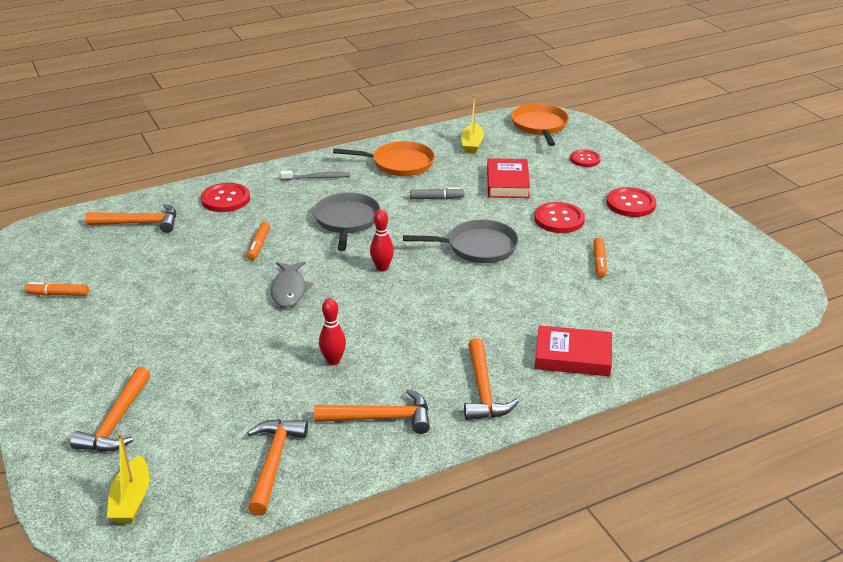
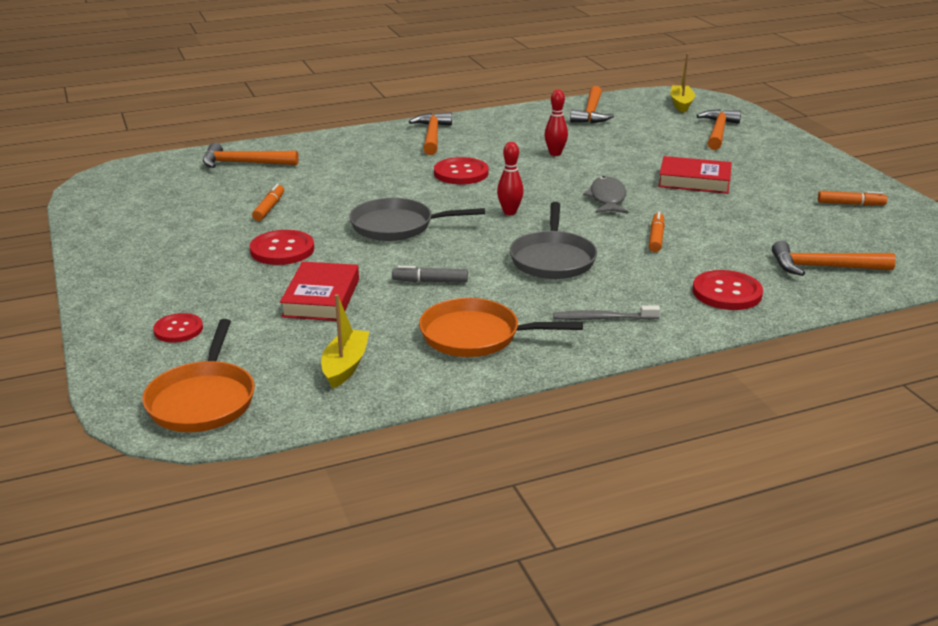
camera: 175 degrees left, 5 degrees down
orange hammer [314,389,430,434] -> orange hammer moved to [203,142,299,168]
red book [535,325,612,376] -> red book moved to [658,156,732,194]
red button [607,187,656,217] -> red button moved to [434,157,489,184]

